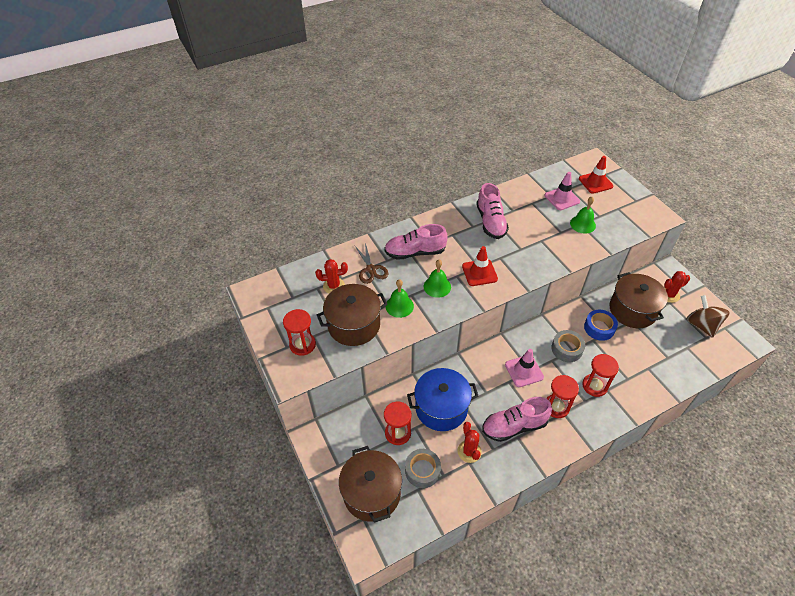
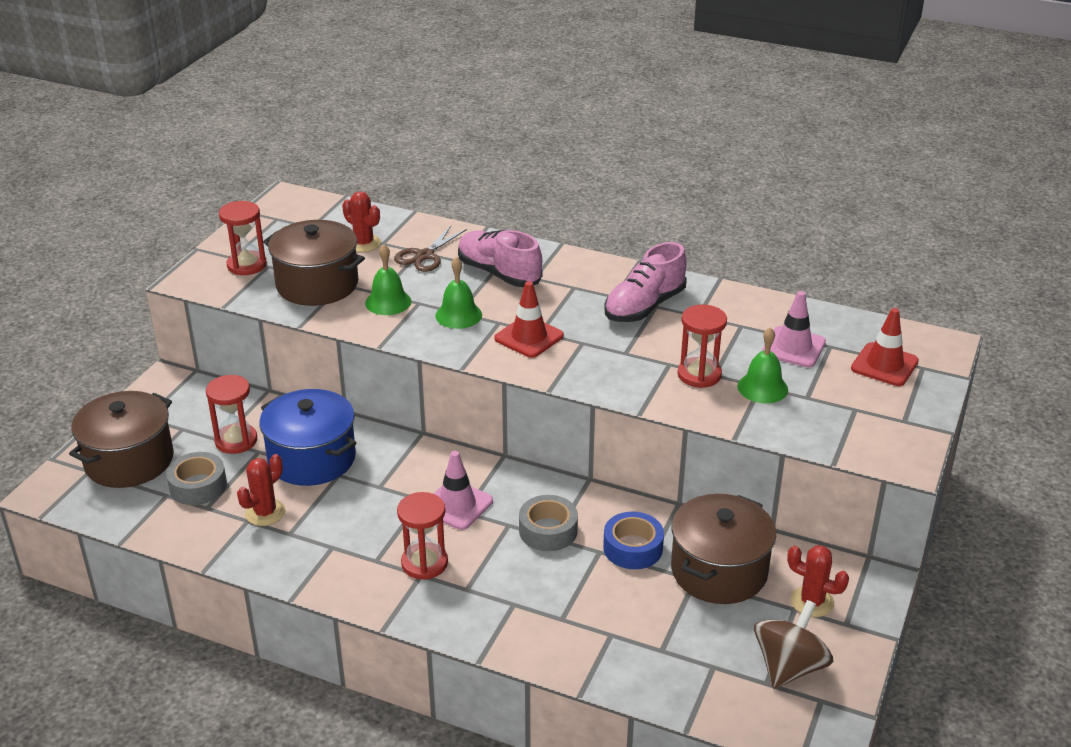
camera: 50 degrees right, 15 degrees down
pink shoe [482,397,552,442] -> none
red hourglass [582,354,619,397] -> red hourglass moved to [678,305,727,388]

